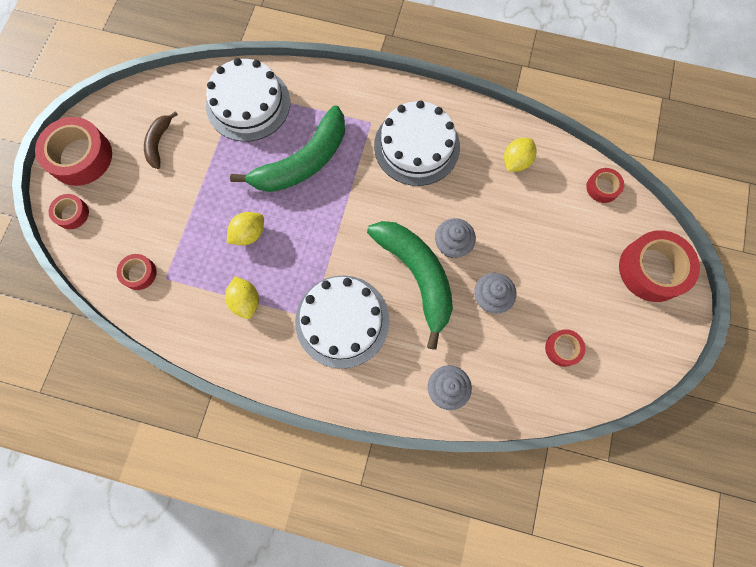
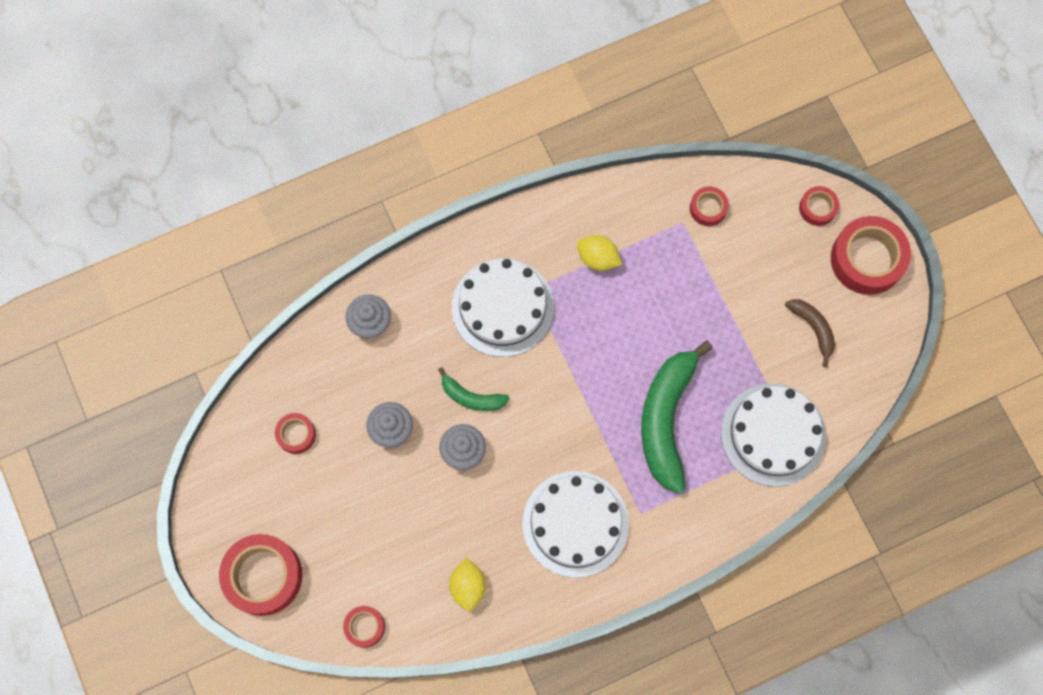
camera: 140 degrees right, 0 degrees up
yellow lemon [227,212,264,245] -> none
green banana [367,221,453,350] -> green banana [438,367,510,411], size x0.49

